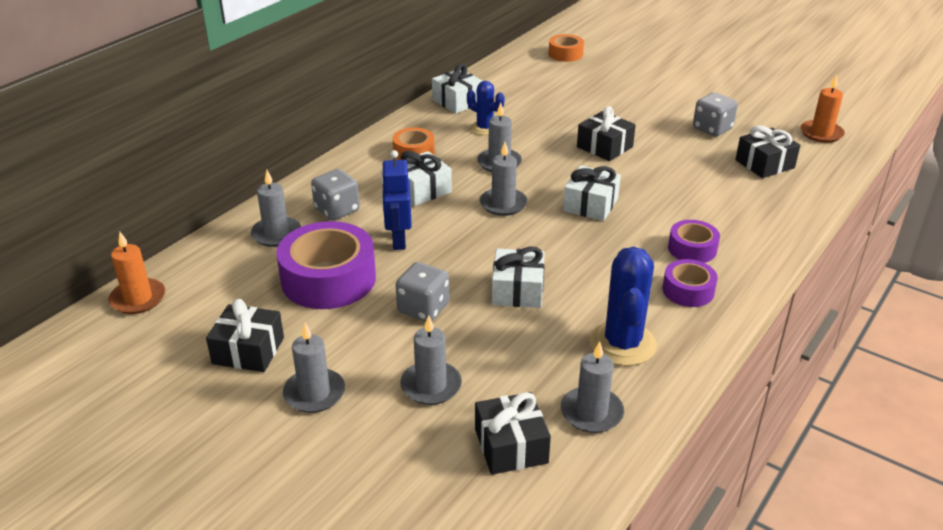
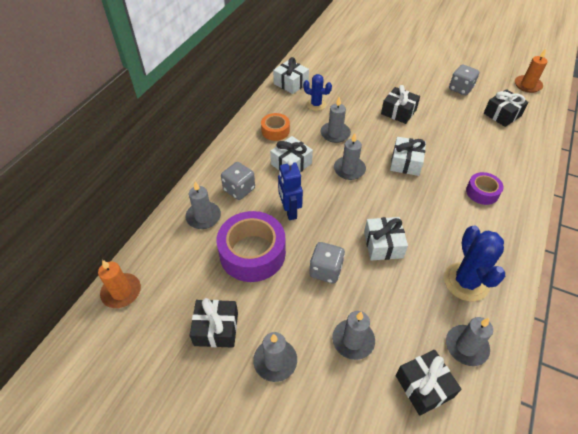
camera: 10 degrees left, 15 degrees up
orange tape [549,34,584,62] -> none
purple tape [663,259,718,307] -> none

